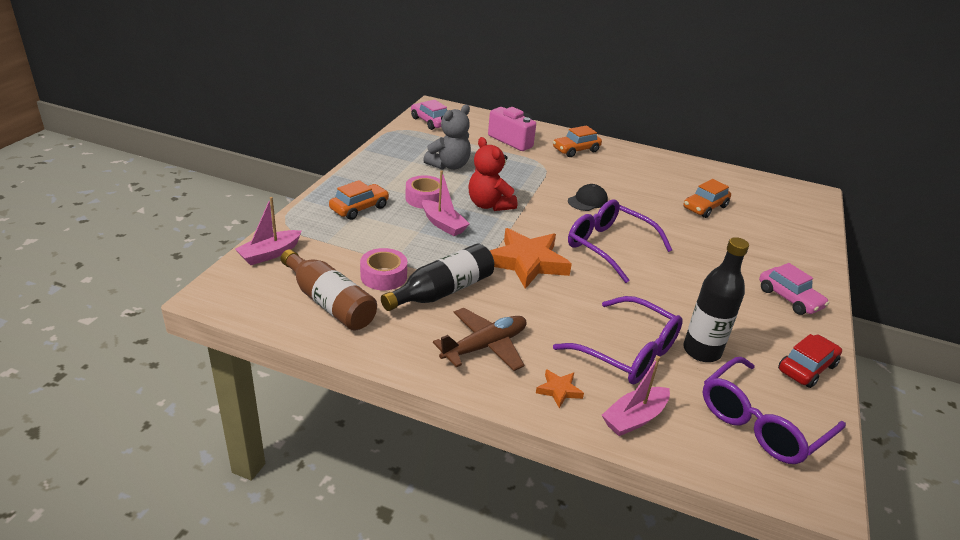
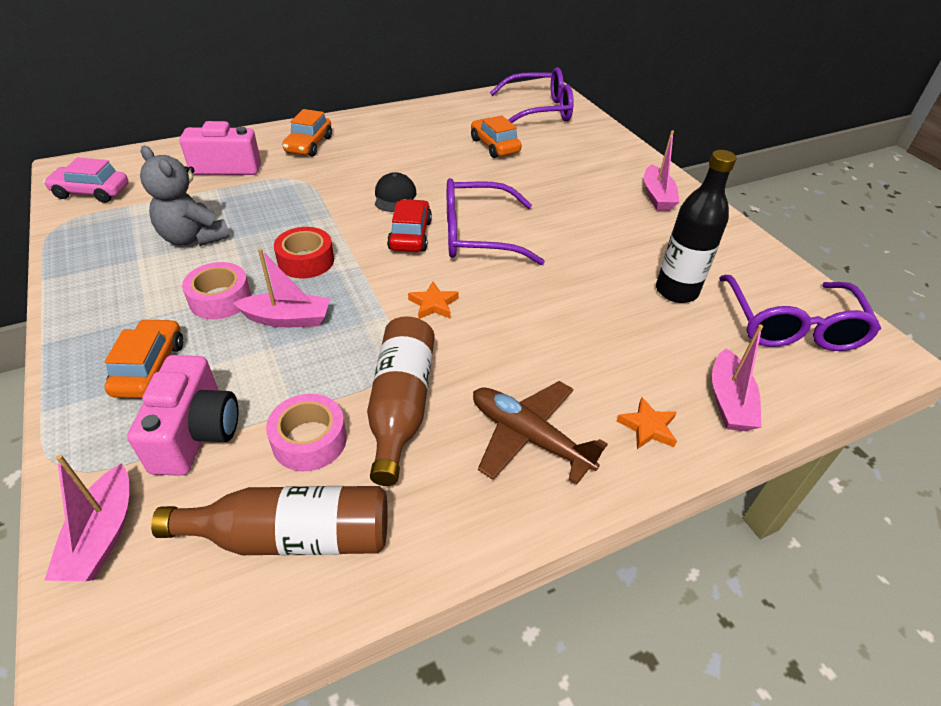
camera: 45 degrees left, 10 degrees up
black bottle [381,243,494,311] -> brown bottle [367,316,435,486]
grey teddy bear [423,105,471,170] -> grey teddy bear turned 135 degrees clockwise [140,146,230,246]
brown plane [433,308,527,371] -> brown plane turned 60 degrees counterclockwise [473,381,608,484]
red teddy bear [468,137,517,211] -> red tape [274,227,334,279]
orange star [490,228,572,289] -> orange star [408,282,459,319], size x0.44
purple glasses [553,296,683,384] -> purple glasses moved to [490,67,574,123]
orange car [683,179,731,218] -> orange car turned 150 degrees clockwise [471,115,522,158]
pink car [759,263,829,315] -> pink boat [644,130,679,211]
red car [778,334,842,388] -> red car moved to [387,199,432,252]
none -> pink camera [127,355,238,476]

